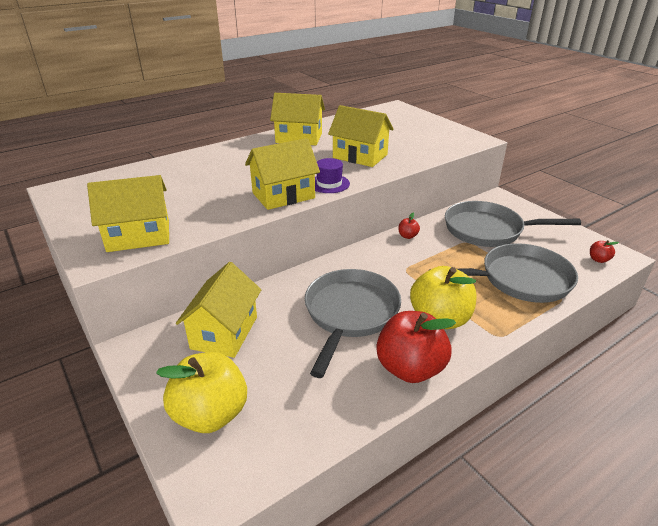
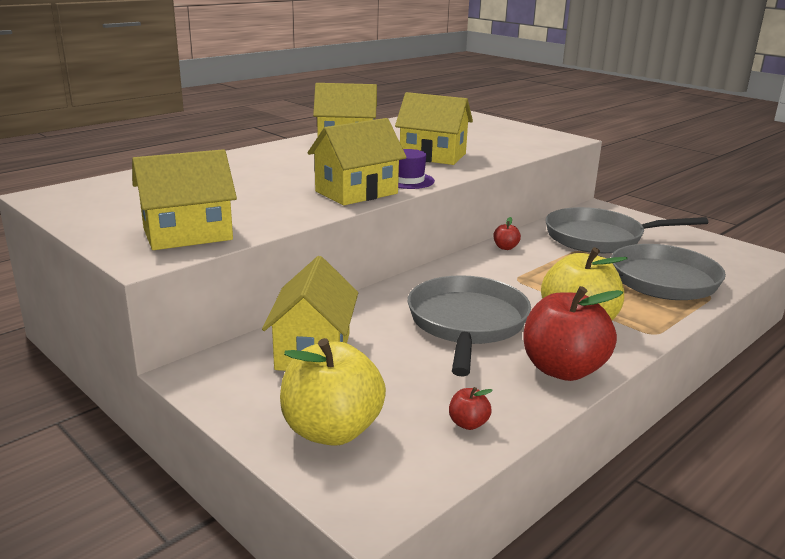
camera: 10 degrees left, 10 degrees down
red apple [590,240,619,263] -> red apple moved to [449,387,493,430]

